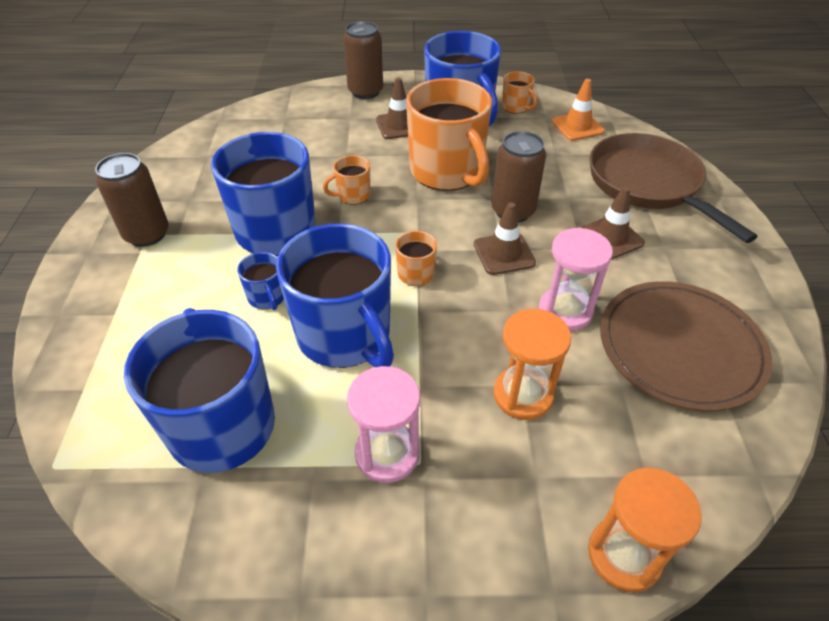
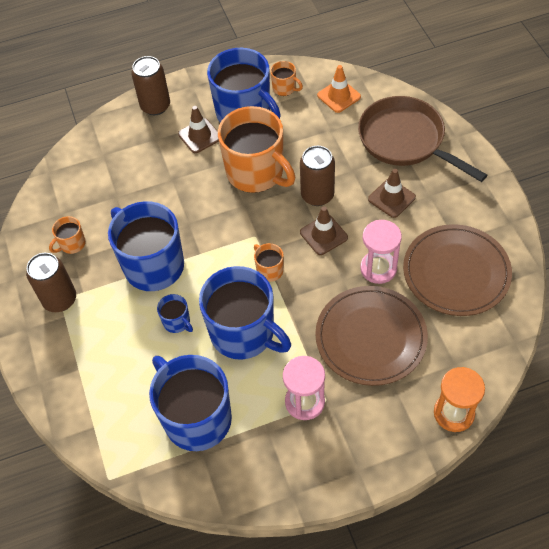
camera: 15 degrees left, 10 degrees up
orange mug [323,155,370,205] -> orange mug moved to [49,216,86,254]
orange hourglass [493,309,571,420] -> brown plate [315,286,428,386]

